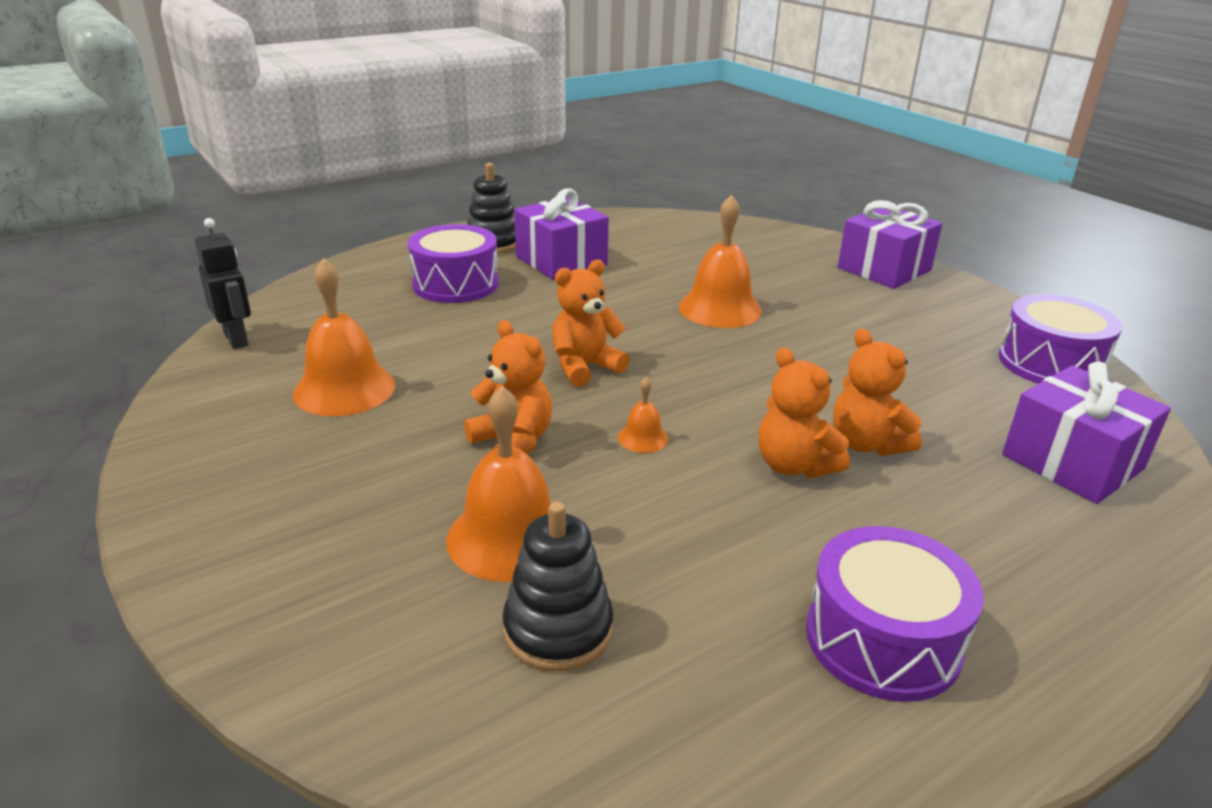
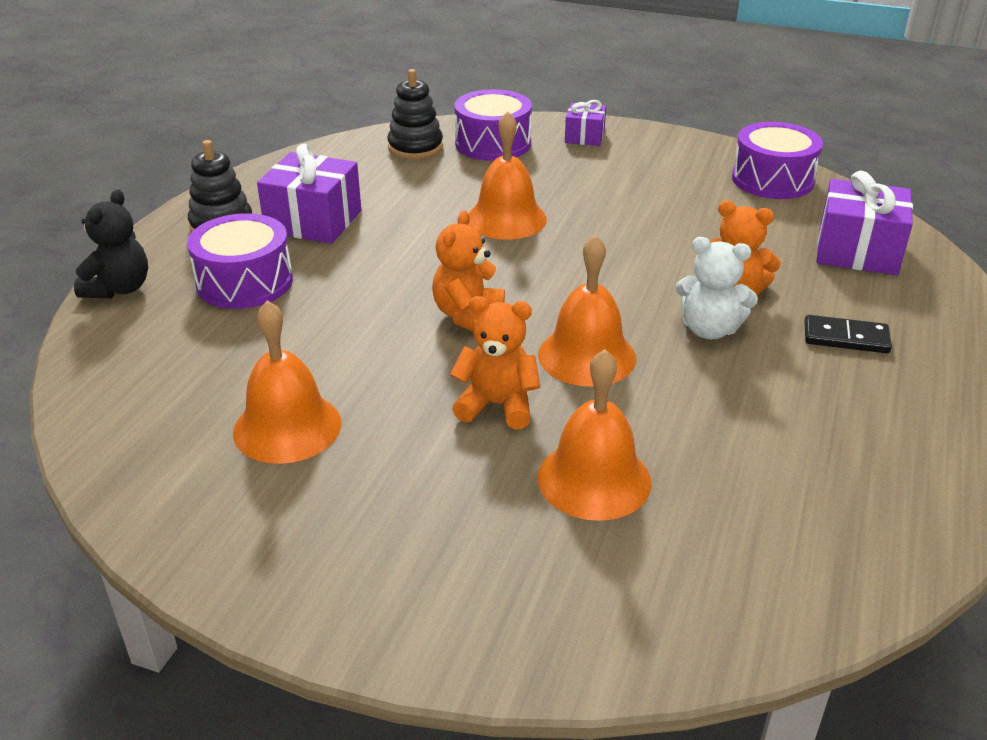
camera: 35 degrees left, 5 degrees up
black robot [195,218,251,349] -> none
black stacking toy [503,502,613,671] -> black stacking toy moved to [387,69,443,159]
orange bell [618,377,668,453] -> orange bell [538,235,636,387], size x2.11
orange teddy bear [759,348,850,478] -> white teddy bear [675,237,758,339]
purple drum [806,526,984,702] -> purple drum moved to [454,89,532,161]
purple gift [838,200,942,289] -> purple gift [565,100,606,146], size x0.58
none -> black teddy bear [74,189,148,299]
none -> black domino [804,315,892,353]

